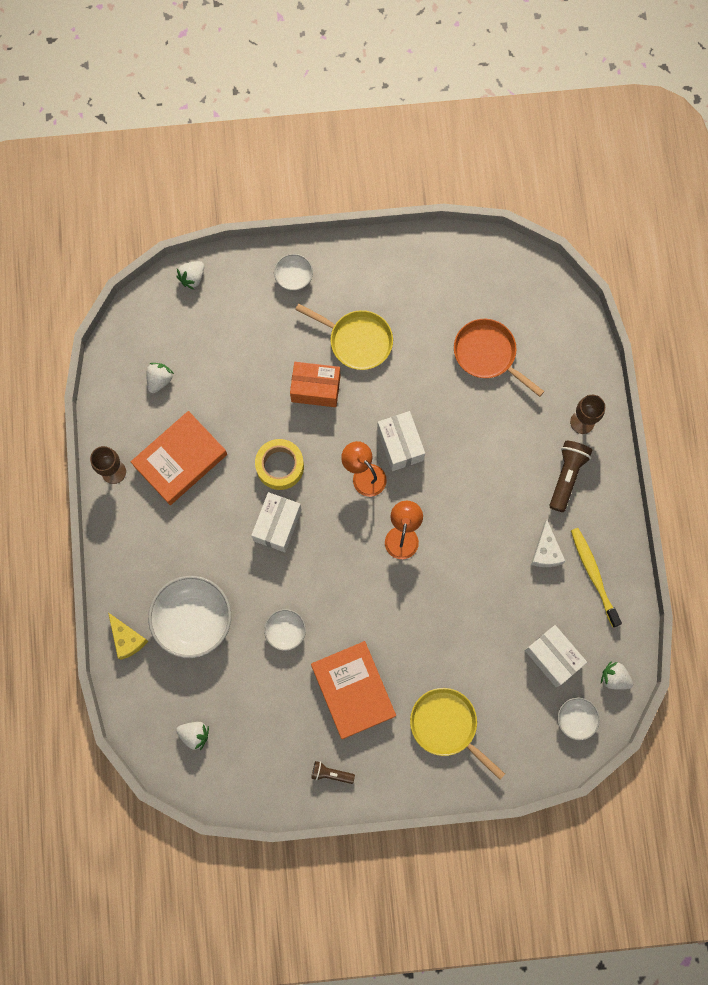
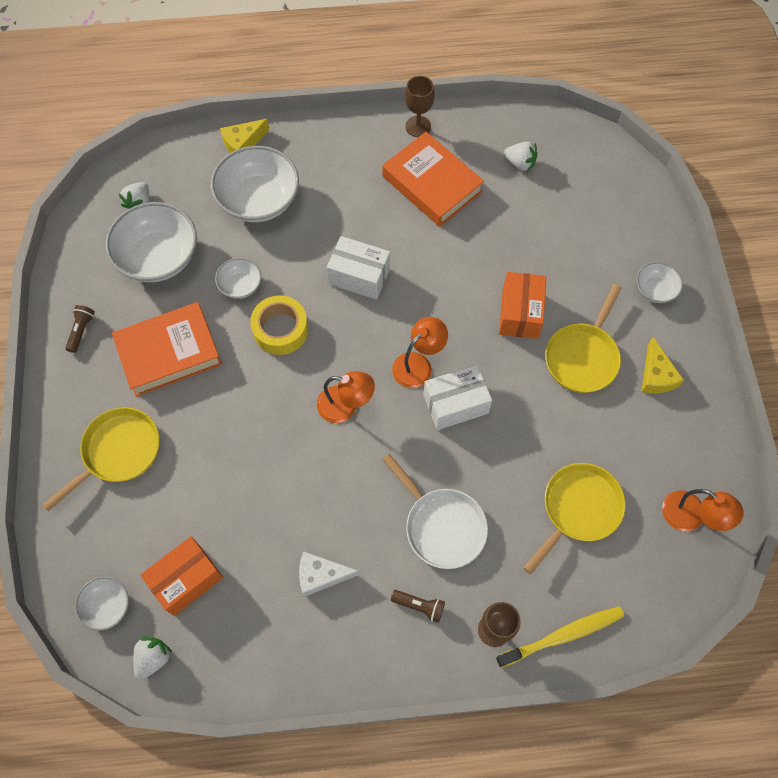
camera: 90 degrees right, 10 degrees down
white strawberry [177,261,204,290] -> none
yellow tape [255,439,304,490] -> yellow tape moved to [250,295,308,355]
orange pan [454,319,544,397] -> yellow pan [523,463,626,574]
white box [525,625,587,687] -> orange box [140,536,223,616]
brown flashlight [550,441,592,512] -> brown flashlight [391,590,445,623], size x0.58
yellow toothbrush [571,528,622,627] -> yellow toothbrush moved to [496,606,624,668]
none -> white bowl [105,202,197,282]
none -> white pan [382,454,488,569]
none -> yellow cheese [642,337,684,393]
none -> orange lamp [662,489,744,531]

